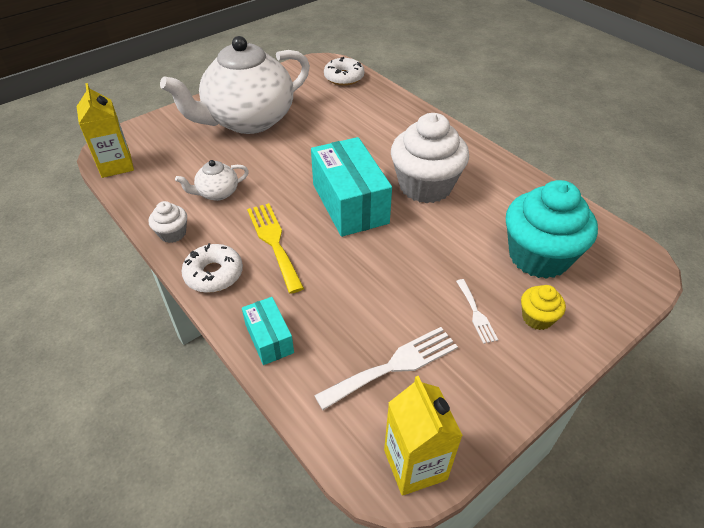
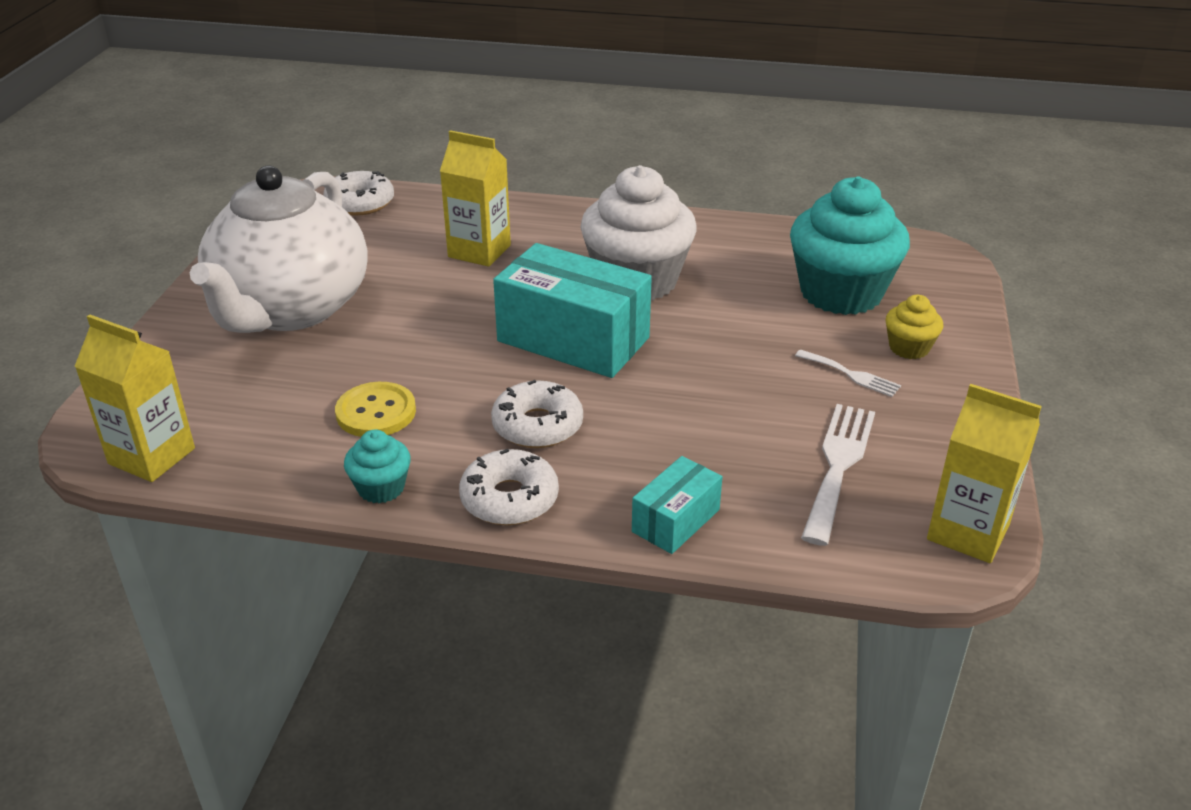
camera: 40 degrees left, 10 degrees down
white cupcake [149,201,187,243] -> turquoise cupcake [344,430,411,503]
white teapot [175,160,249,201] -> yellow button [335,382,416,437]
turquoise box [242,297,294,365] -> turquoise box turned 75 degrees counterclockwise [632,456,722,554]
yellow fork [247,203,304,294] -> white donut [491,380,583,448]
none -> yellow carton [440,130,511,267]

